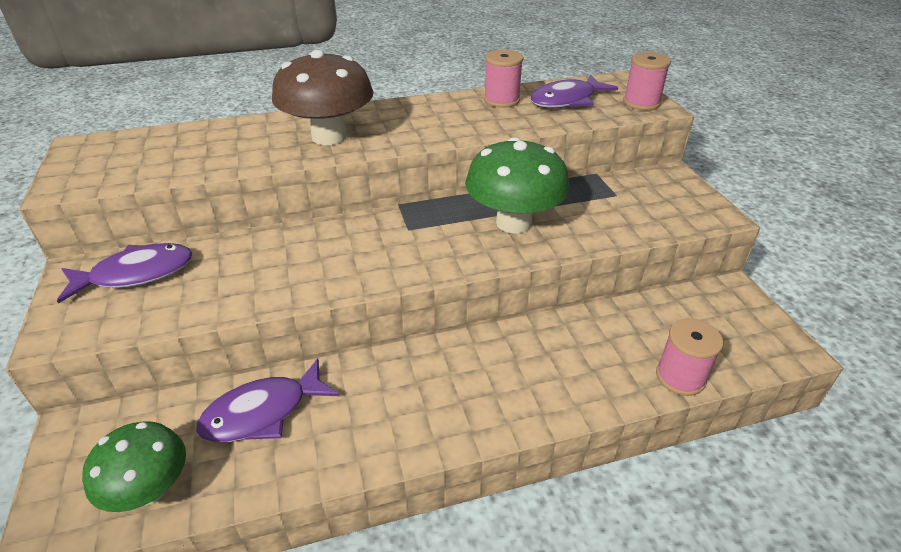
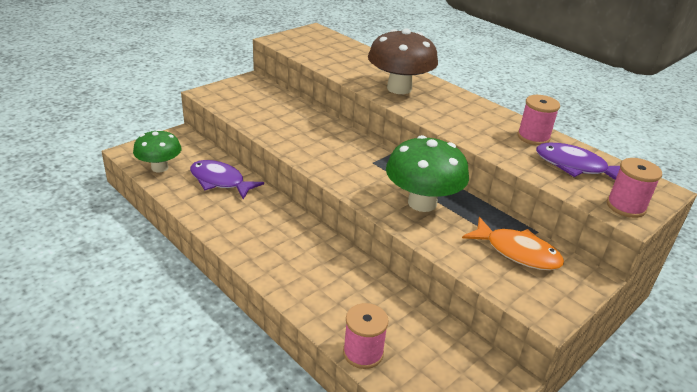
camera: 60 degrees right, 5 degrees down
purple fish [57,243,193,304] -> none
none -> orange fish [462,217,564,271]

